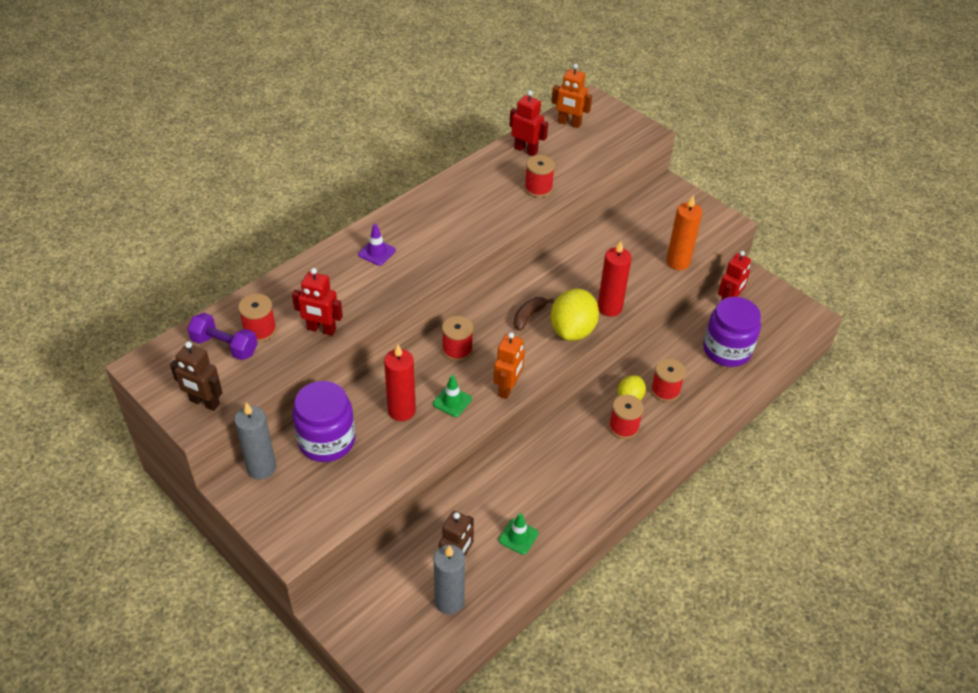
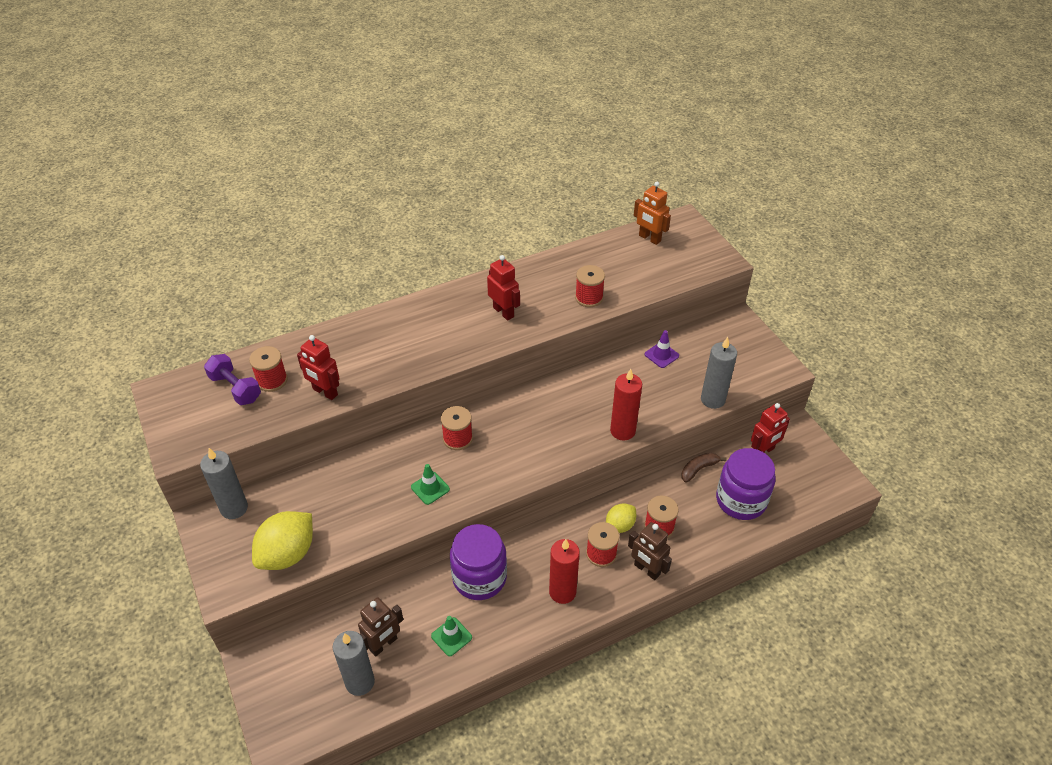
camera: 20 degrees right, 0 degrees up
brown robot [170,341,223,411] -> brown robot moved to [628,522,672,580]
purple jar [292,381,355,462] -> purple jar moved to [450,524,507,600]
purple traffic cone [358,224,396,266] -> purple traffic cone moved to [645,330,679,368]
red candle [384,345,416,421] -> red candle moved to [549,539,580,604]
orange robot [493,332,525,399] -> none
red robot [509,90,548,156] -> red robot moved to [487,255,520,321]
brown banana [514,297,554,330] -> brown banana moved to [681,453,727,483]
yellow lemon [551,288,599,341] -> yellow lemon moved to [252,511,313,570]
orange candle [666,195,702,270] -> grey candle [701,337,737,409]

